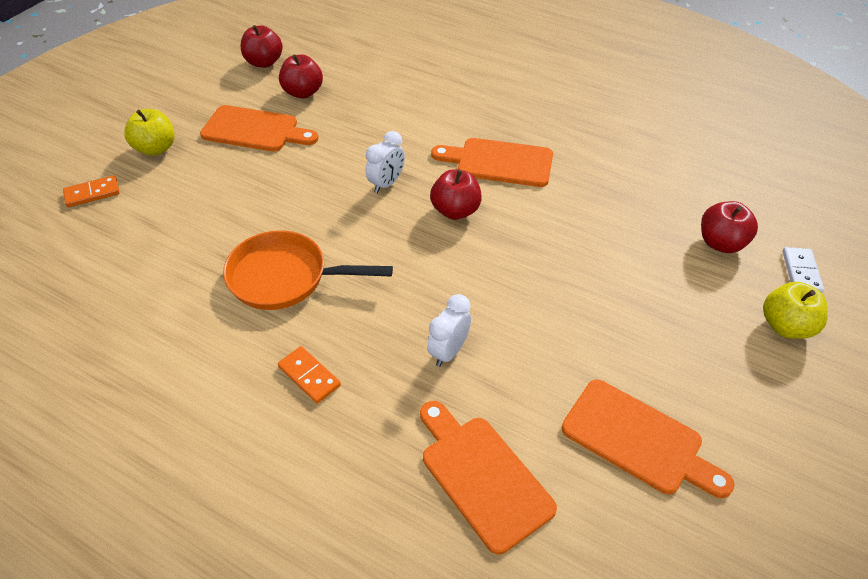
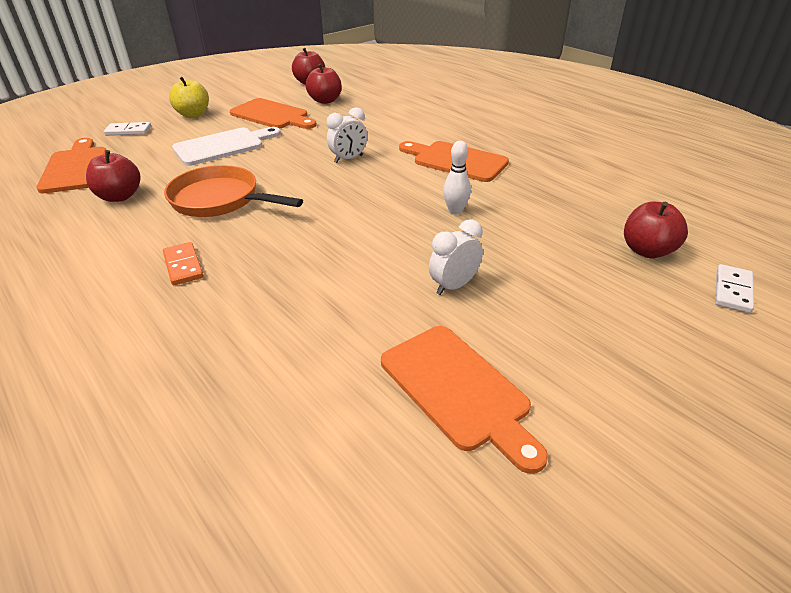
camera: 20 degrees right, 10 degrees down
orange domino [63,175,120,207] -> white domino [104,122,151,136]
orange cutting board [420,401,557,555] -> orange cutting board moved to [36,138,106,193]
white clock [427,294,471,367] -> white clock moved to [429,219,483,295]
red apple [430,169,482,220] -> red apple moved to [86,150,140,202]
yellow apple [763,282,828,339] -> none
none -> white cutting board [172,127,281,166]
none -> white bowling pin [443,141,471,215]

